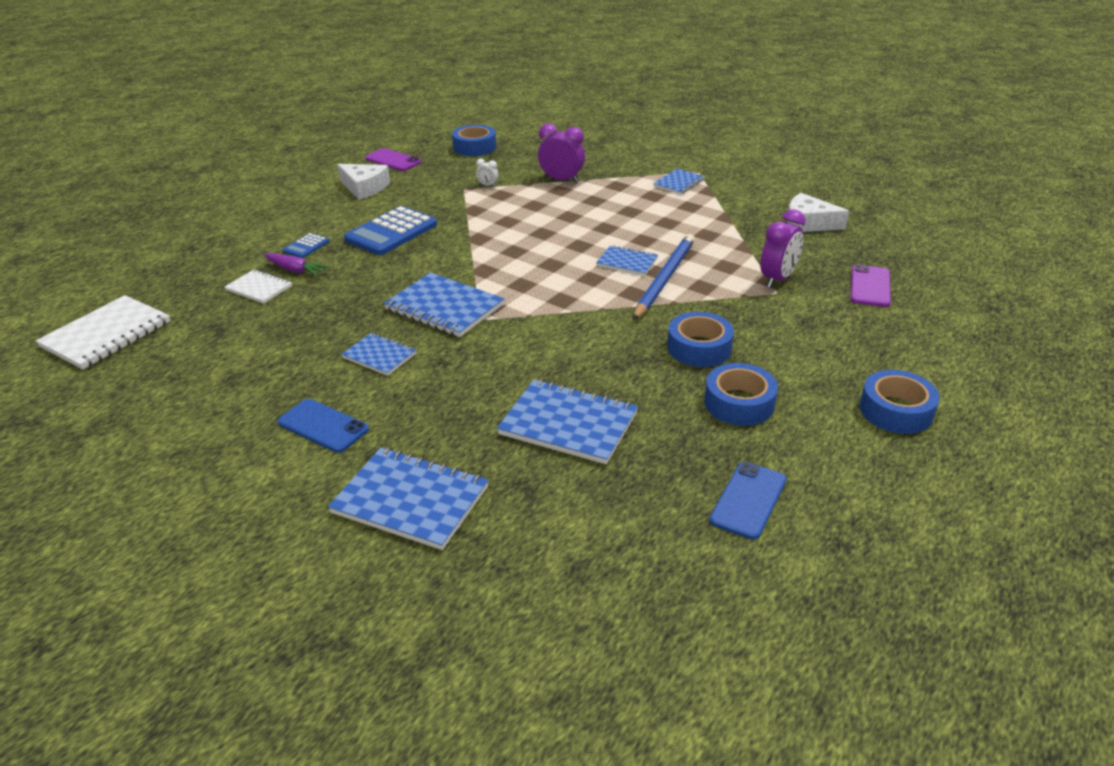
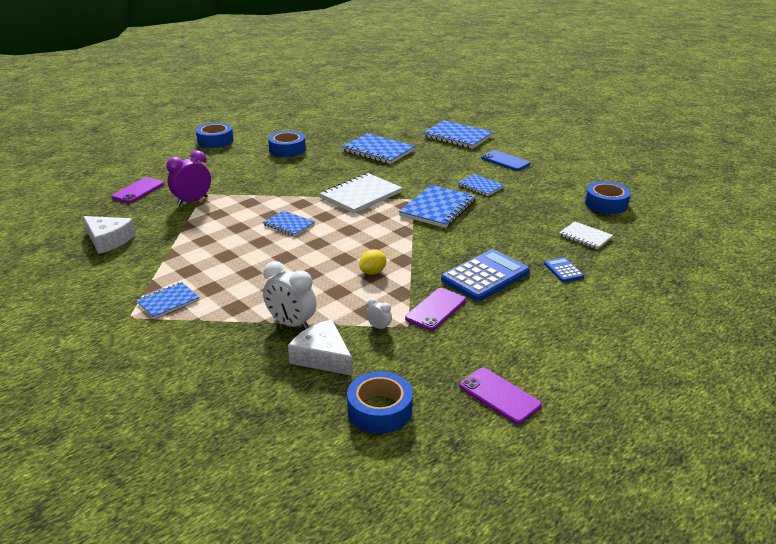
camera: 170 degrees left, 5 degrees down
white notebook [36,295,170,369] -> white notebook moved to [319,173,403,213]
purple carrot [264,253,330,276] -> none
blue calculator [283,233,329,258] -> blue calculator turned 60 degrees counterclockwise [544,257,584,282]
white cheese [337,164,390,200] -> white cheese moved to [288,319,353,376]
blue notebook [384,272,504,337] -> blue notebook turned 75 degrees clockwise [399,185,476,228]
purple clock [538,124,585,183] -> white clock [263,261,316,330]
blue pencil [633,234,695,320] -> none
blue tape [667,312,734,367] -> blue tape moved to [585,181,631,214]
blue phone [709,462,787,540] -> none
none -> yellow lemon [359,249,386,275]
none -> purple phone [405,288,466,331]

